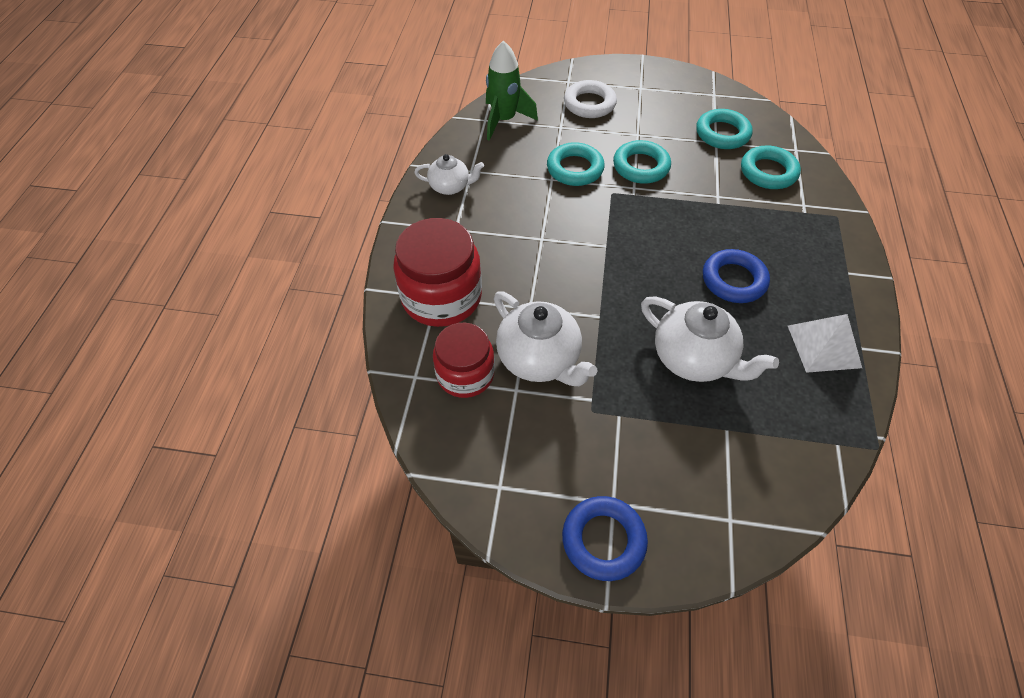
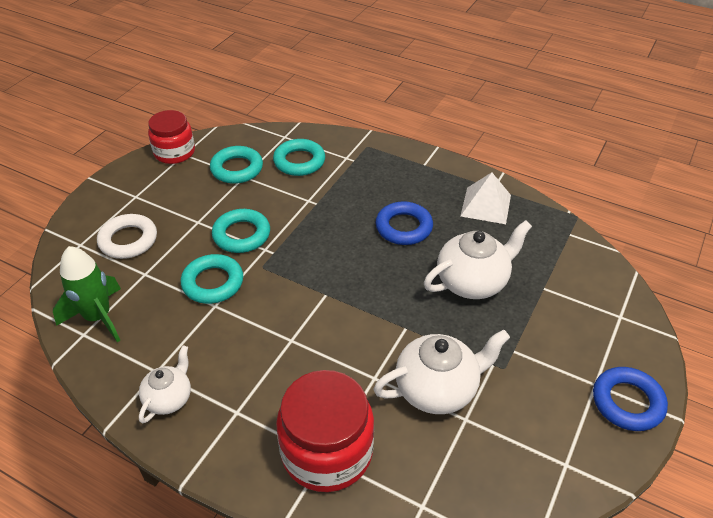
camera: 70 degrees left, 10 degrees down
red jar [433,323,495,398] -> red jar moved to [148,110,195,164]

